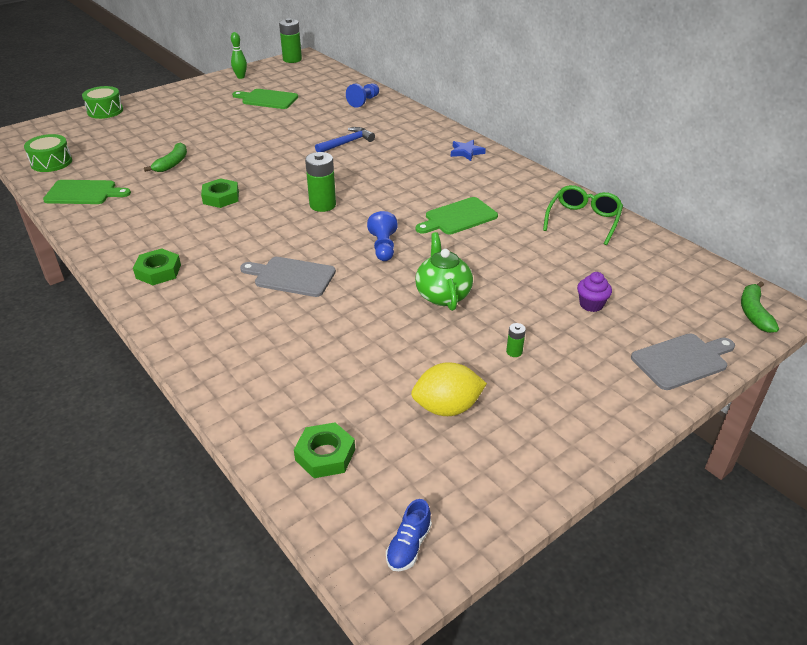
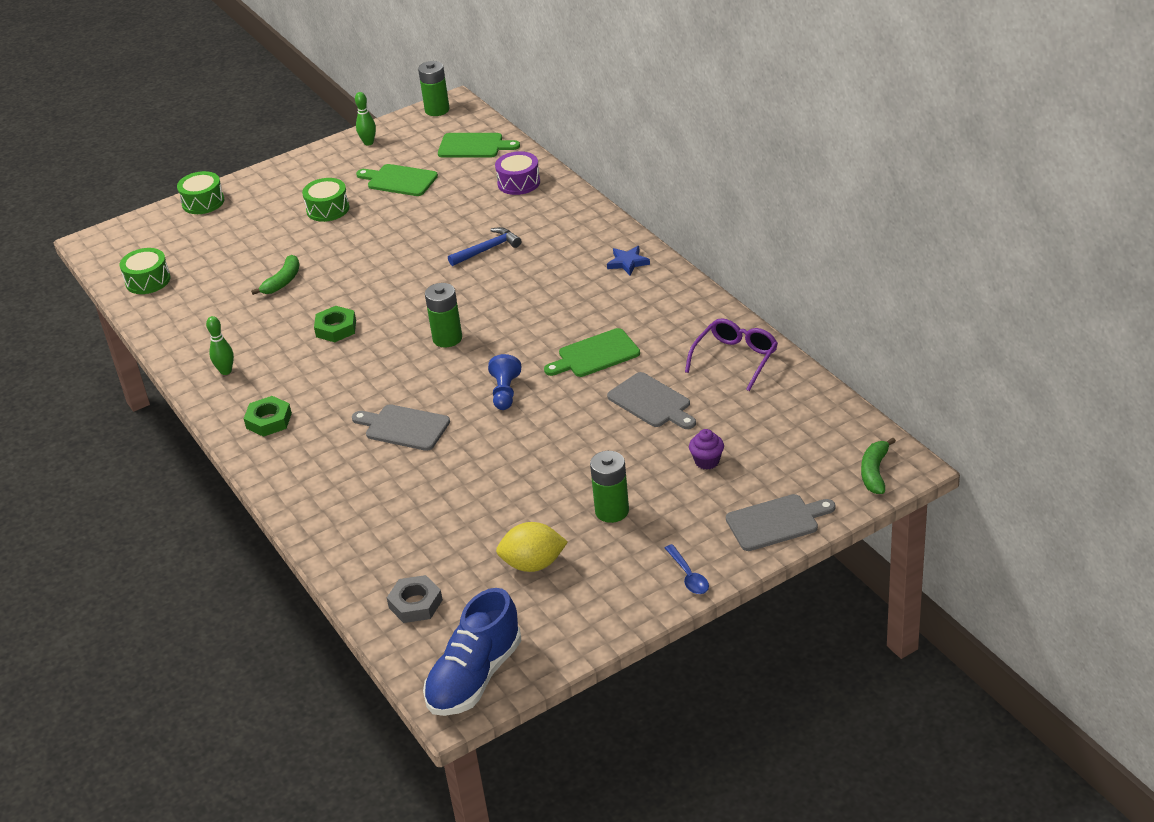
camera: 10 degrees right, 0 degrees up
green cutting board [43,180,131,204] -> green cutting board moved to [438,133,520,158]
green nut [294,422,355,478] -> grey nut [387,575,443,623]
blue pawn [346,83,379,108] -> purple drum [495,151,540,195]
blue shoe [386,499,432,571] -> blue shoe [423,588,521,716], size x2.28
green teapot [415,232,473,311] -> none
green battery [506,323,526,357] -> green battery [590,451,629,523], size x2.13
green glasses [543,185,623,245] -> purple glasses [685,318,778,391]
none -> green bowling pin [206,316,234,375]
none -> green drum [302,178,349,222]
none -> grey cutting board [607,372,696,429]
none -> blue spoon [665,544,709,594]

